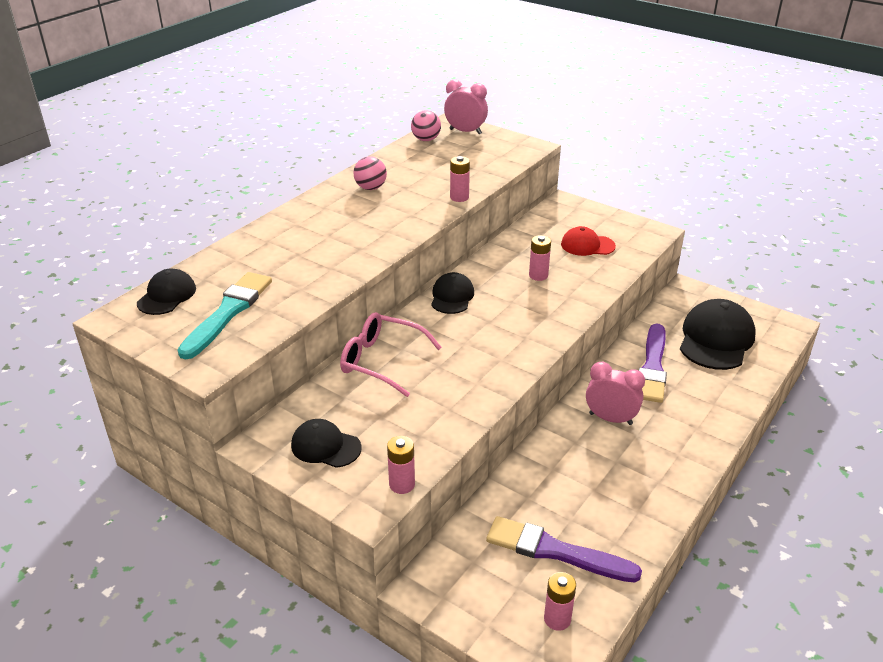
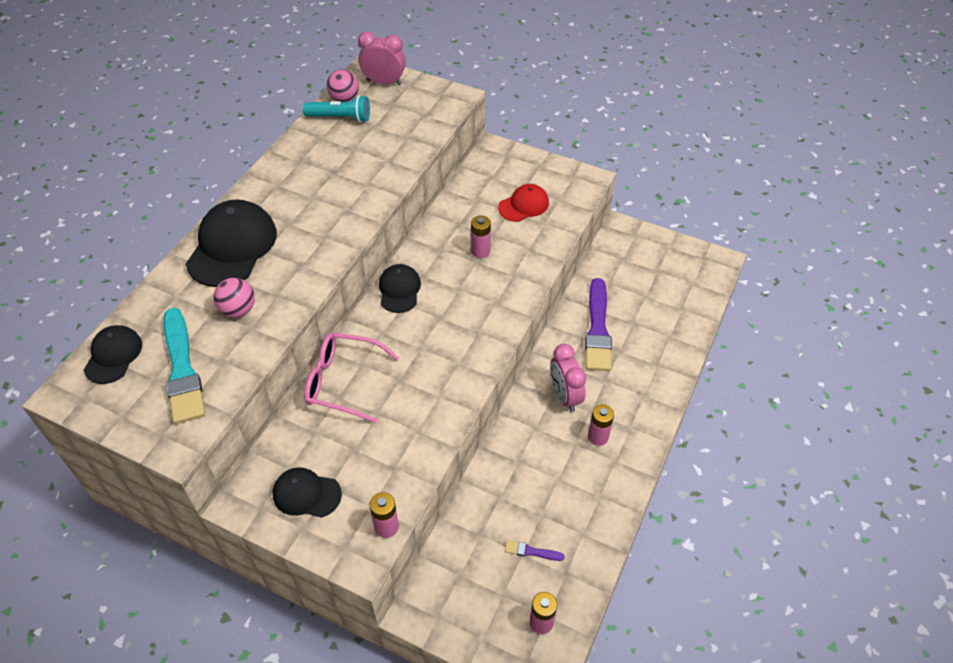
camera: 10 degrees left, 15 degrees up
turquoise brush [178,272,272,360] -> turquoise brush turned 150 degrees clockwise [163,308,205,424]
pink ball [353,156,387,190] -> pink ball moved to [214,278,255,317]
pink battery [450,156,470,202] -> pink battery moved to [588,404,614,446]
purple brush [486,516,642,583] -> purple brush [505,540,565,561], size x0.43
red cap [561,226,616,256] -> red cap turned 150 degrees clockwise [498,184,549,222]
pink clock [586,362,645,425] -> pink clock turned 120 degrees counterclockwise [550,343,586,412]
black cap [680,299,756,370] -> black cap moved to [186,199,277,287]
none -> turquoise flashlight [303,95,370,123]

